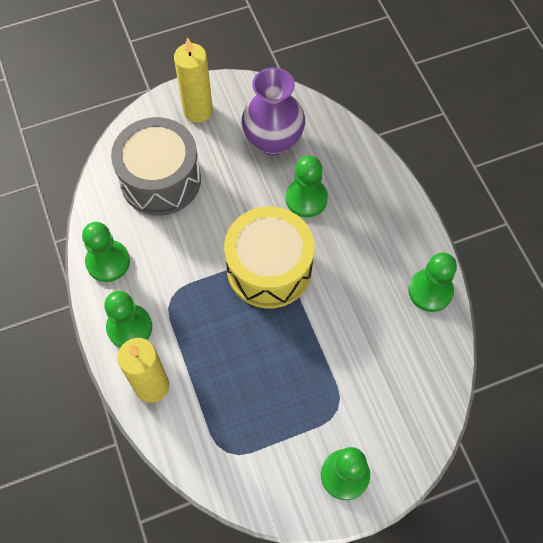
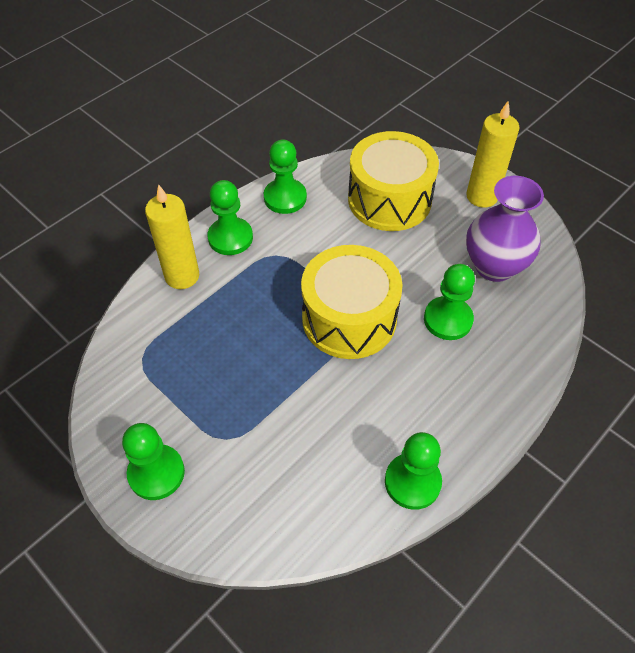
camera: 65 degrees right, 10 degrees down
grey drum [111,117,201,215] -> yellow drum [348,131,439,231]

